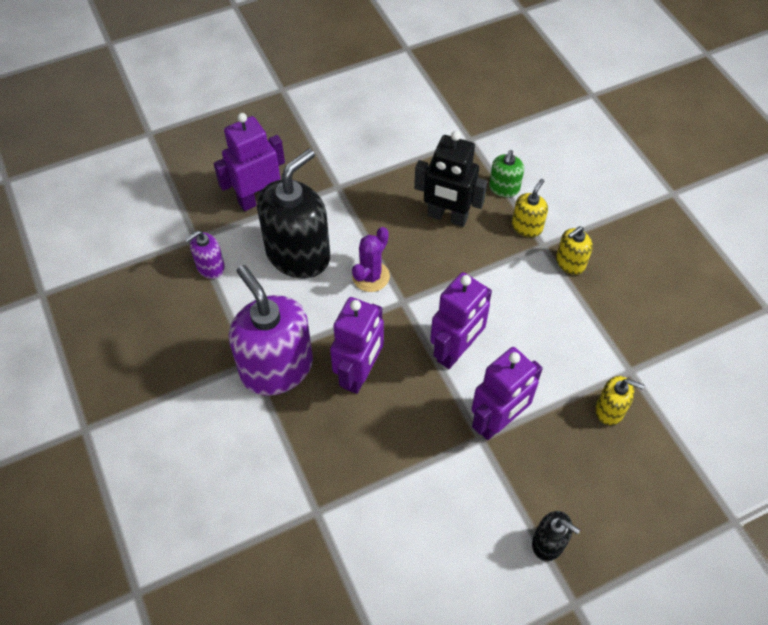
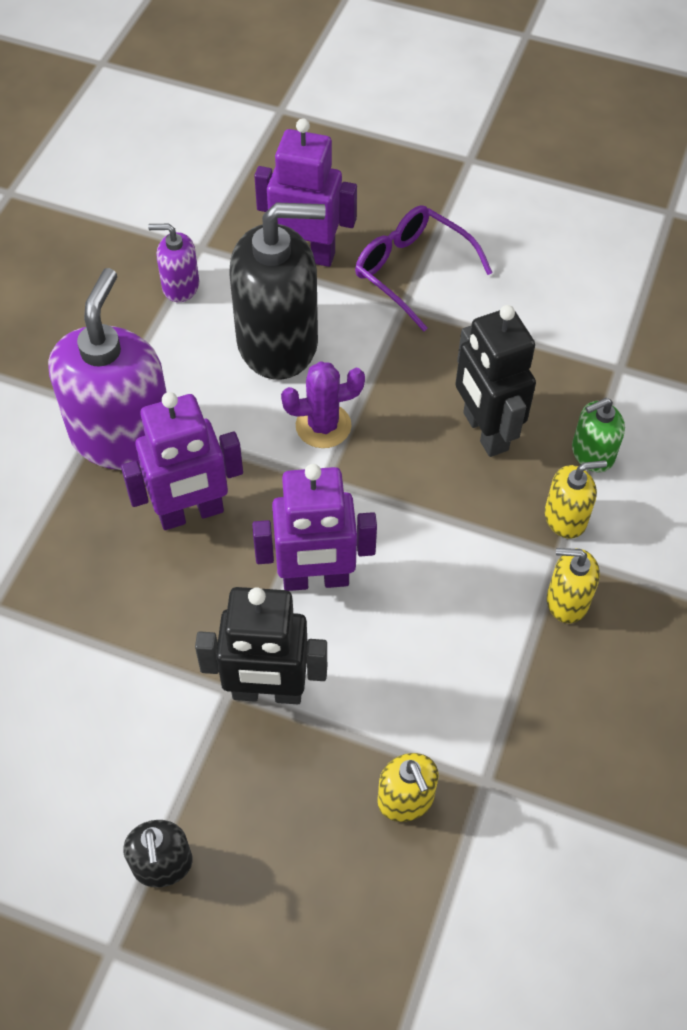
camera: 45 degrees right, 0 degrees up
purple robot [471,347,543,440] -> black robot [195,587,327,704]
none -> purple glasses [355,205,493,332]

